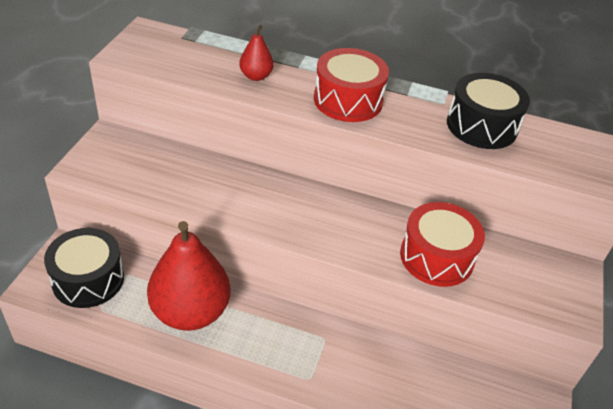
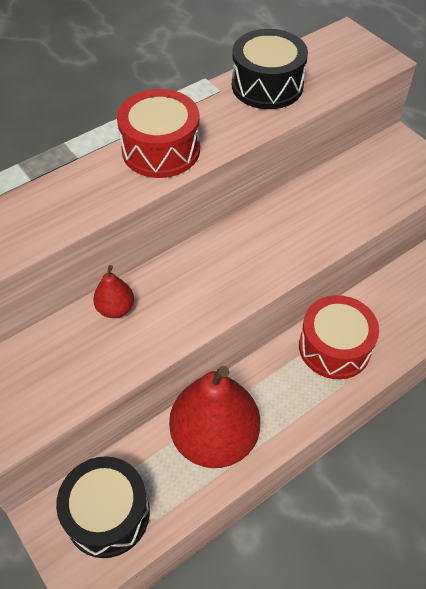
camera: 50 degrees left, 10 degrees up
red pear [239,25,273,81] -> red pear moved to [93,265,134,318]
red drum [400,202,485,287] -> red drum moved to [299,295,379,379]

